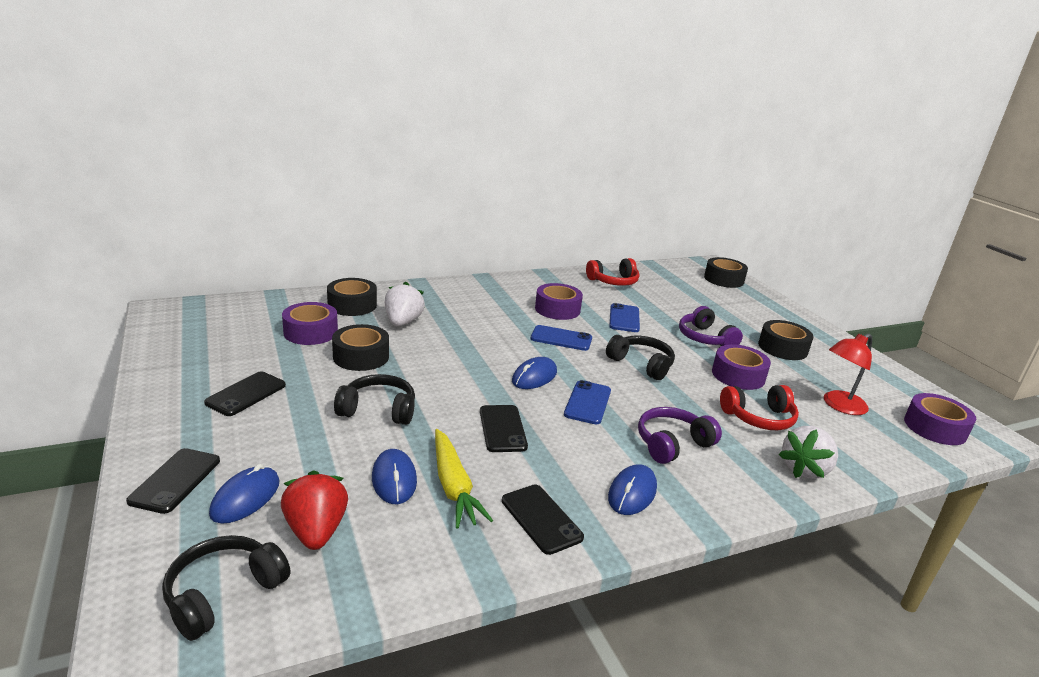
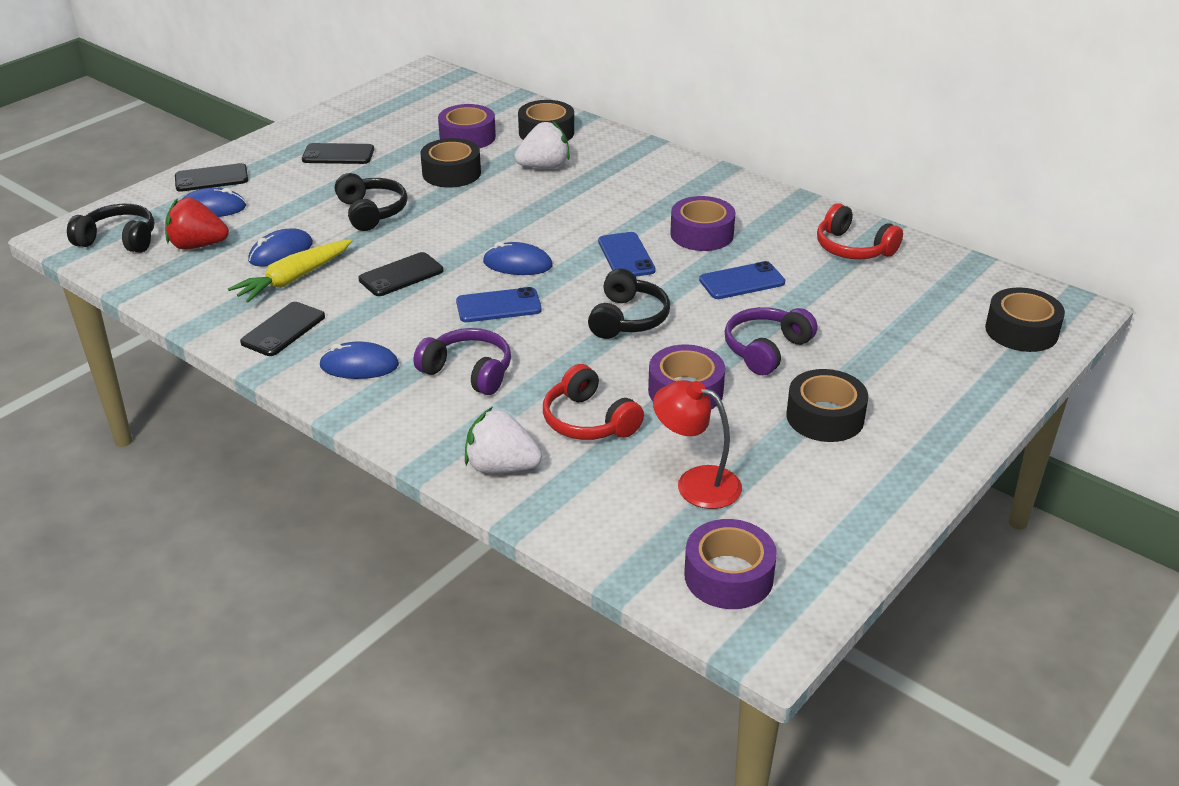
camera: 65 degrees right, 10 degrees up
red strawberry [281,470,348,550] -> red strawberry turned 135 degrees counterclockwise [165,198,229,249]

